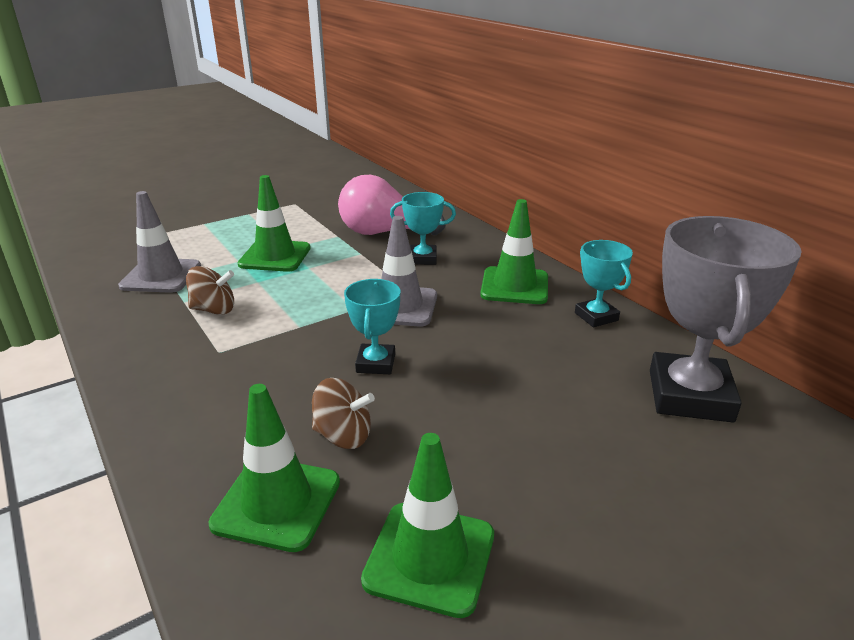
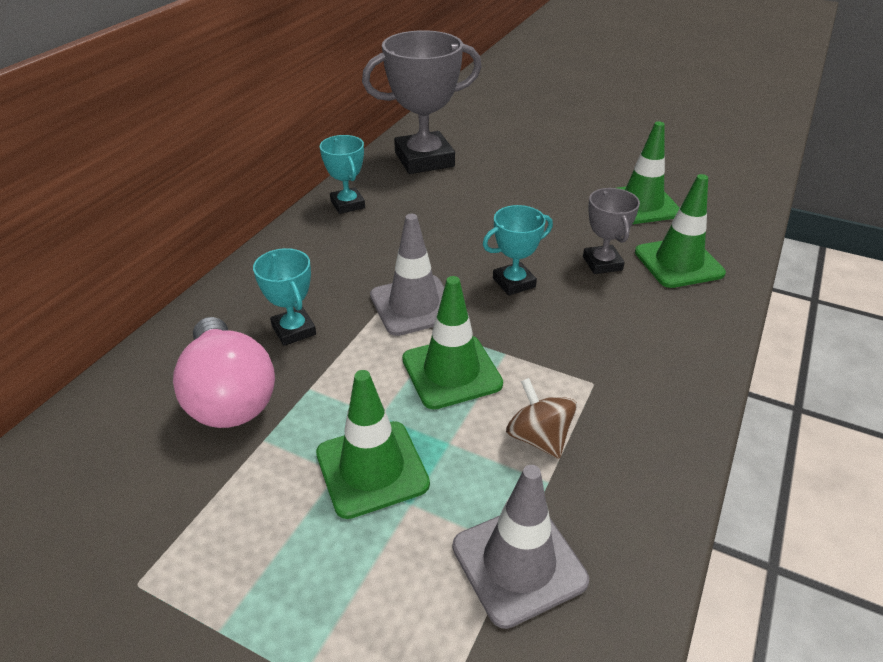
camera: 120 degrees left, 10 degrees up
brown spinning top [312,378,375,449] -> grey trophy [583,188,640,274]
green traffic cone [480,199,548,304] -> green traffic cone moved to [402,276,503,409]
turquoise trophy [575,240,633,327] -> turquoise trophy turned 60 degrees counterclockwise [320,135,365,214]

